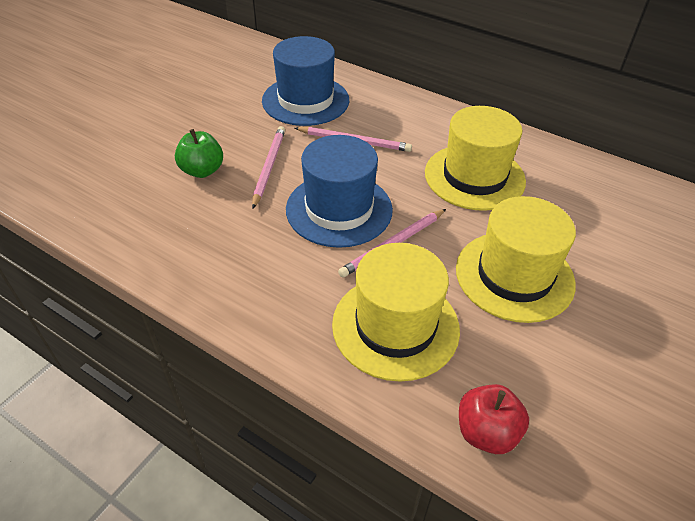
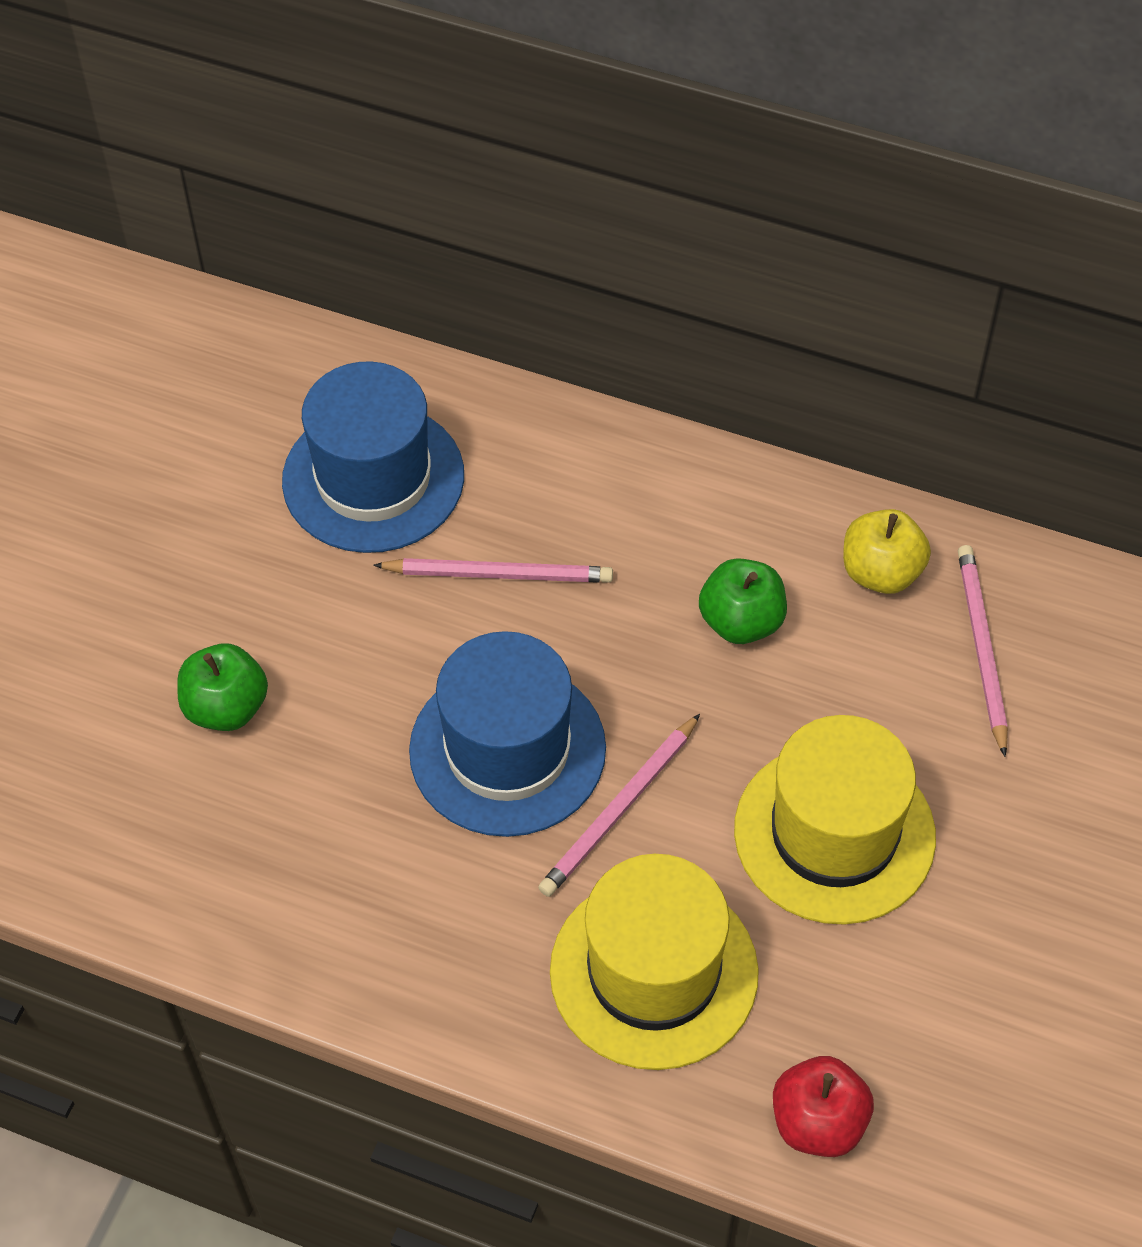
camera: 10 degrees left, 10 degrees up
pink pencil [252,126,285,208] -> pink pencil moved to [958,545,1008,757]
yellow hat [425,106,526,211] -> green apple [699,558,787,644]
none -> yellow apple [843,509,931,594]

